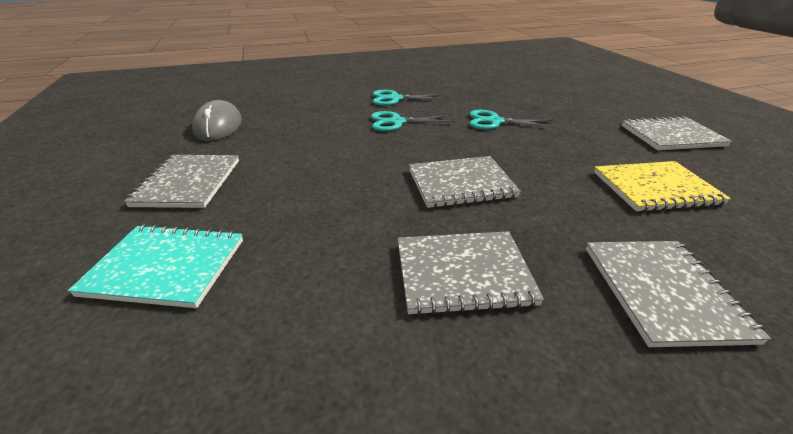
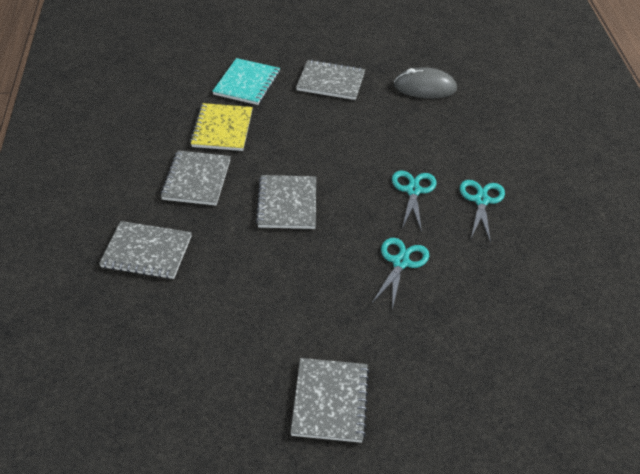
camera: 100 degrees right, 10 degrees up
yellow notebook [594,161,731,212] -> yellow notebook moved to [190,103,253,151]

